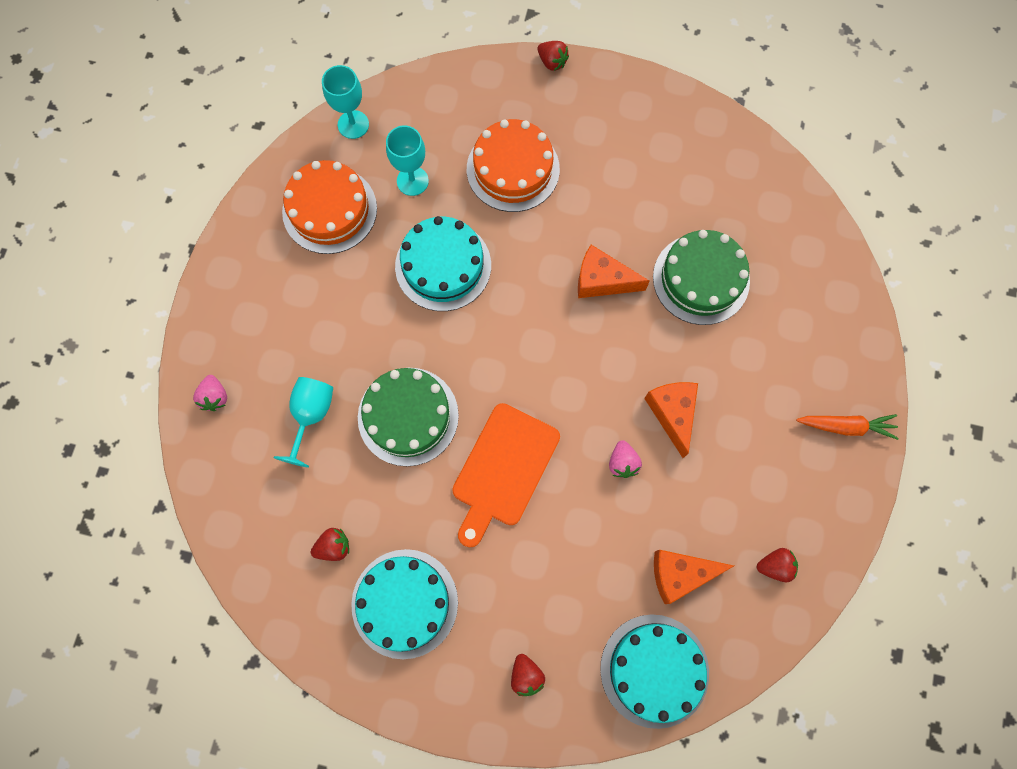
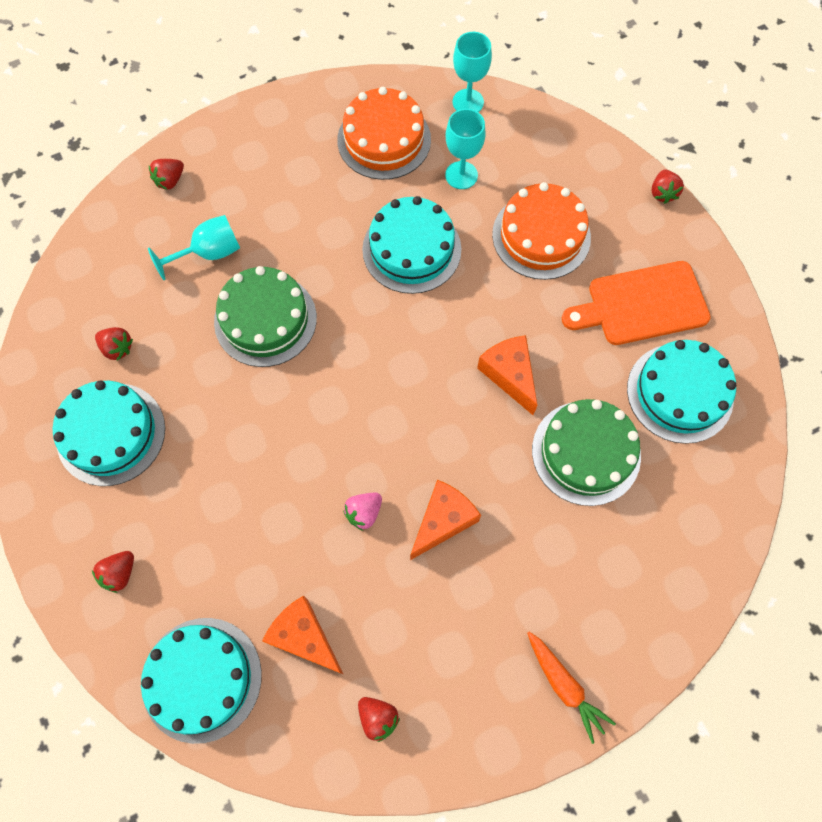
camera: 50 degrees right, 5 degrees down
pink strawberry [193,375,227,411] -> red strawberry [149,159,184,190]
orange cutting board [452,403,560,548] -> orange cutting board moved to [562,261,711,345]
none -> turquoise cake [627,340,736,444]

